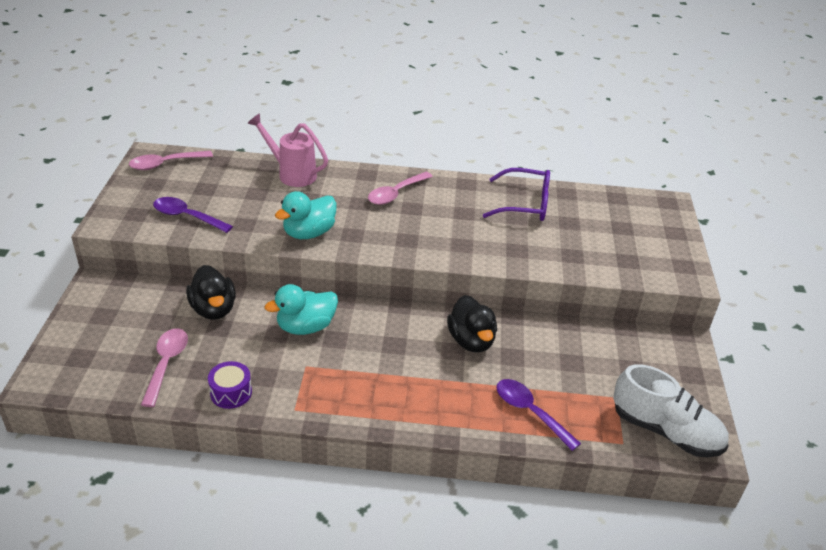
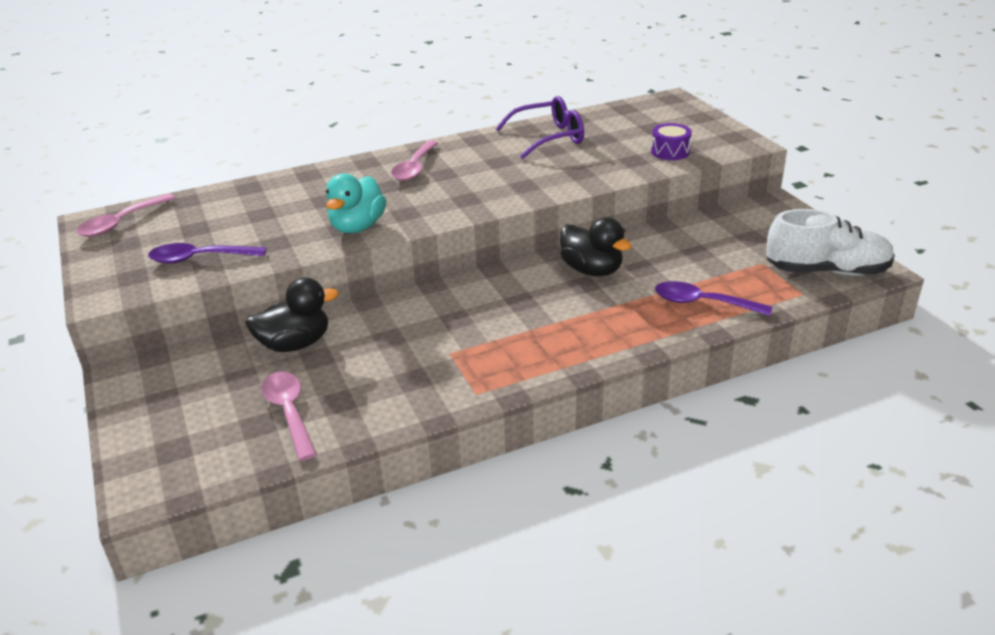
camera: 25 degrees left, 5 degrees down
black duck [186,265,236,320] -> black duck turned 60 degrees counterclockwise [245,278,339,352]
purple drum [208,361,252,409] -> purple drum moved to [651,123,692,160]
pink watering can [248,113,328,187] -> none
turquoise duck [265,284,338,335] -> none

